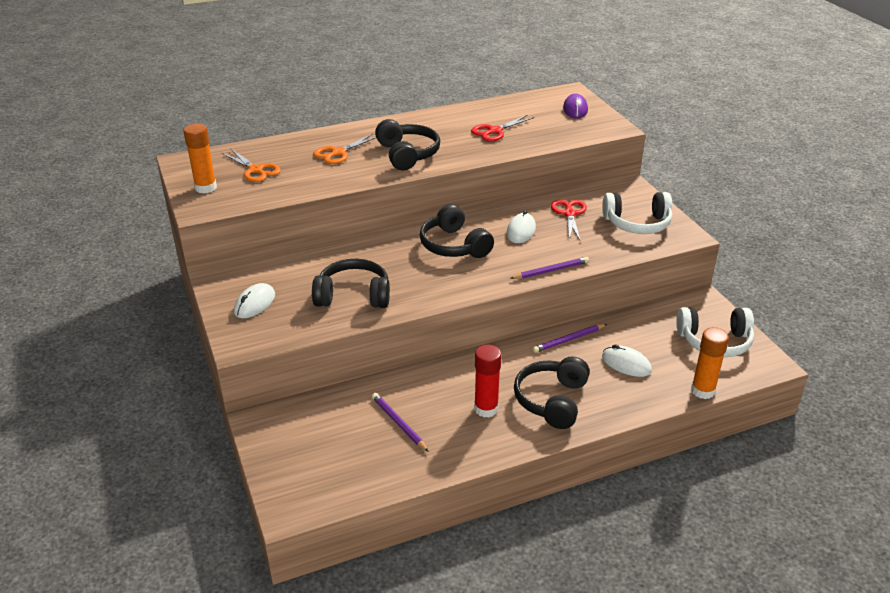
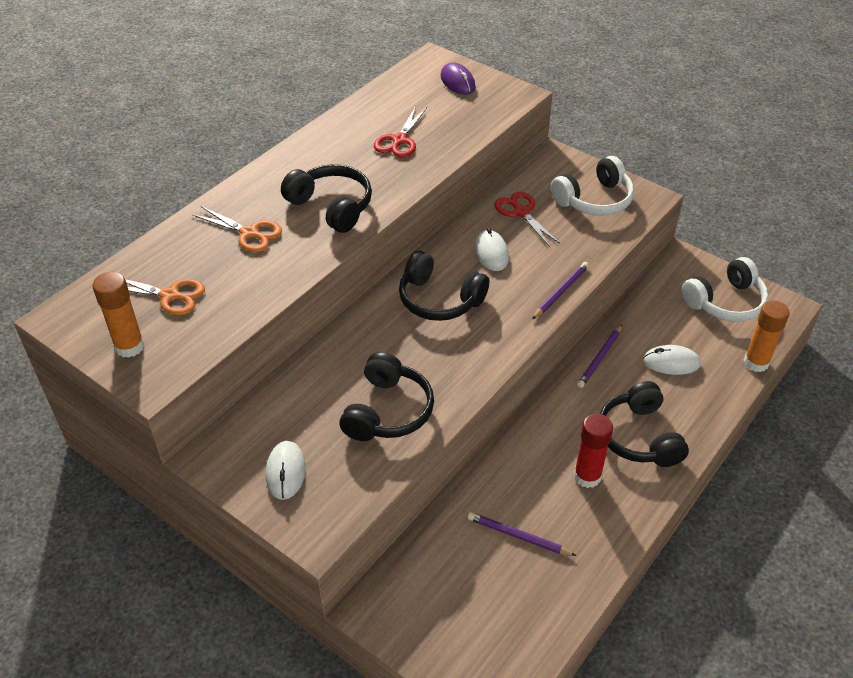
camera: 30 degrees left, 10 degrees up
black headphones [312,259,390,308] -> black headphones turned 135 degrees clockwise [340,352,434,441]
orange scissors [313,134,376,164] -> orange scissors turned 75 degrees counterclockwise [192,206,282,252]

